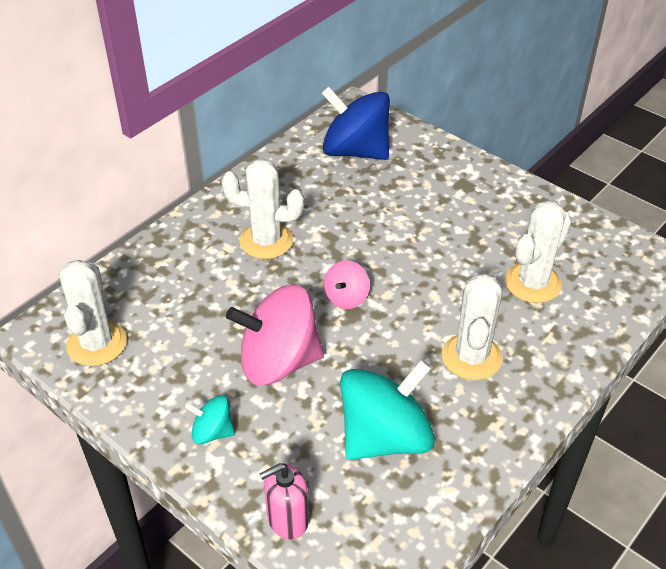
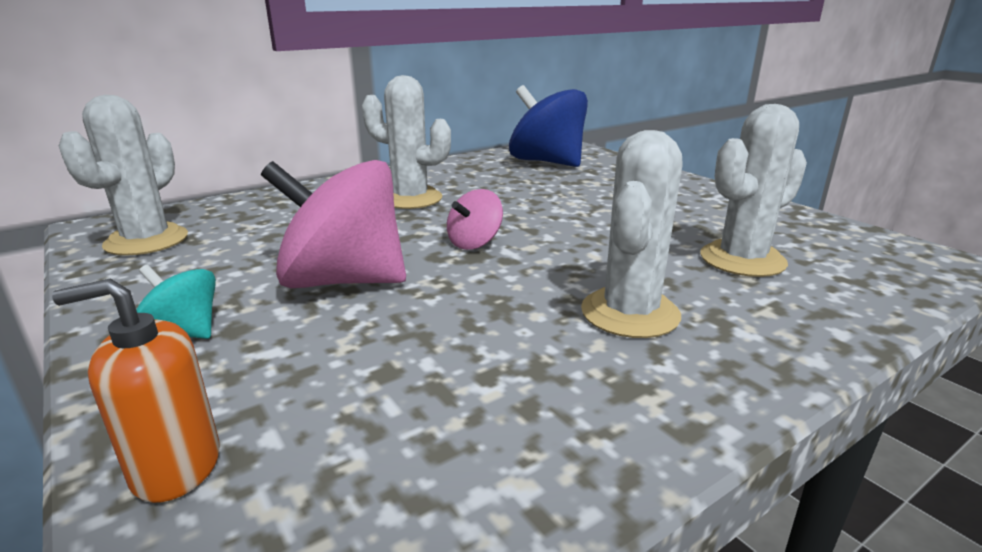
camera: 15 degrees right, 20 degrees down
pink soap dispenser [260,463,309,539] -> orange soap dispenser [52,278,220,503]
turquoise spinning top [340,359,435,460] -> none

